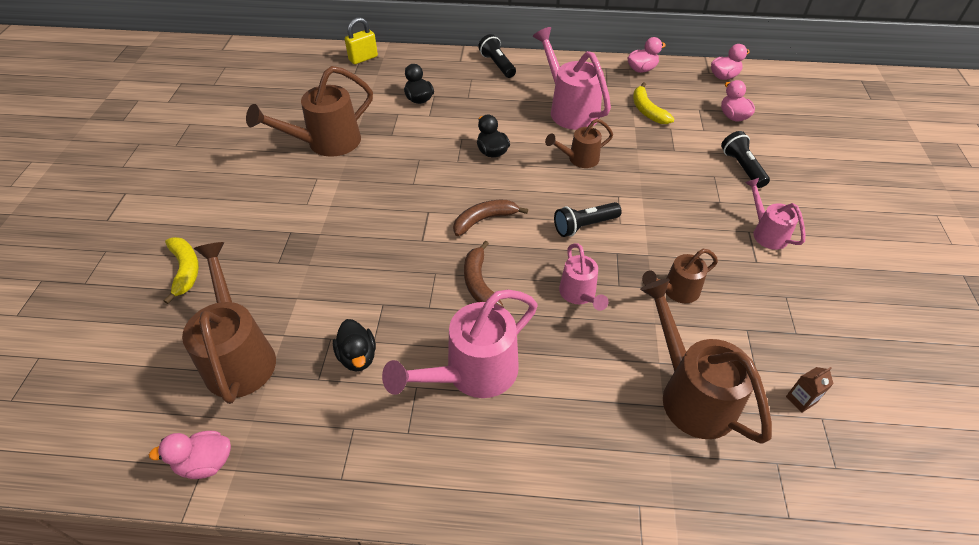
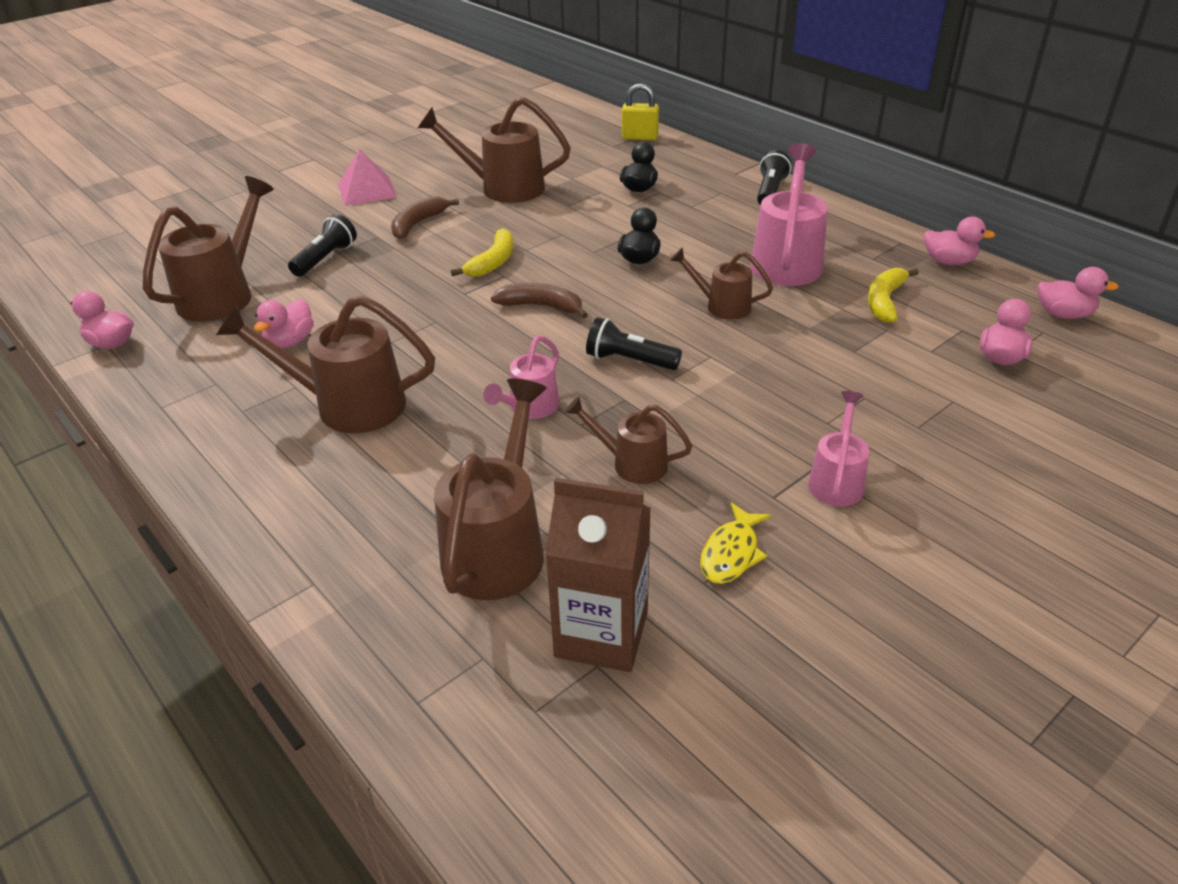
camera: 45 degrees right, 10 degrees down
yellow banana [163,237,199,304] -> yellow banana moved to [451,228,514,277]
black duck [333,319,376,371] -> pink duck [254,299,314,349]
pink watering can [382,290,538,398] -> brown watering can [216,295,435,433]
brown banana [464,241,503,307] -> brown banana moved to [391,196,459,239]
black flashlight [721,131,770,188] -> black flashlight moved to [288,214,357,277]
brown carton [786,367,834,413] -> brown carton [545,477,651,672], size x2.44
none -> pink pyramid [338,149,397,206]
none -> yellow fish [700,503,771,584]

